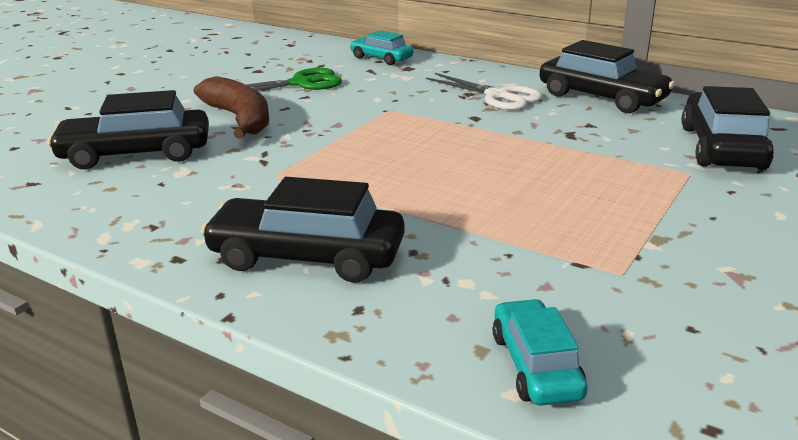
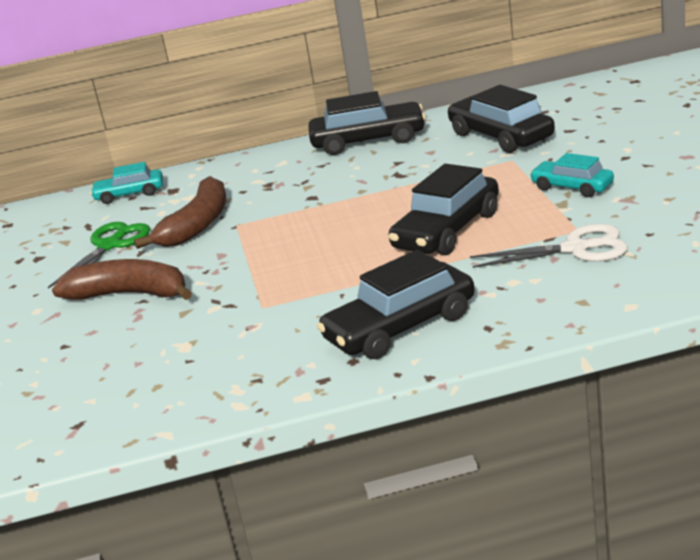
camera: 40 degrees left, 0 degrees up
black car [47,90,209,170] -> black car moved to [389,164,499,255]
white scissors [426,73,543,110] -> white scissors moved to [470,224,628,268]
turquoise car [493,299,588,406] -> turquoise car moved to [530,153,614,197]
none -> brown banana [134,176,227,249]

